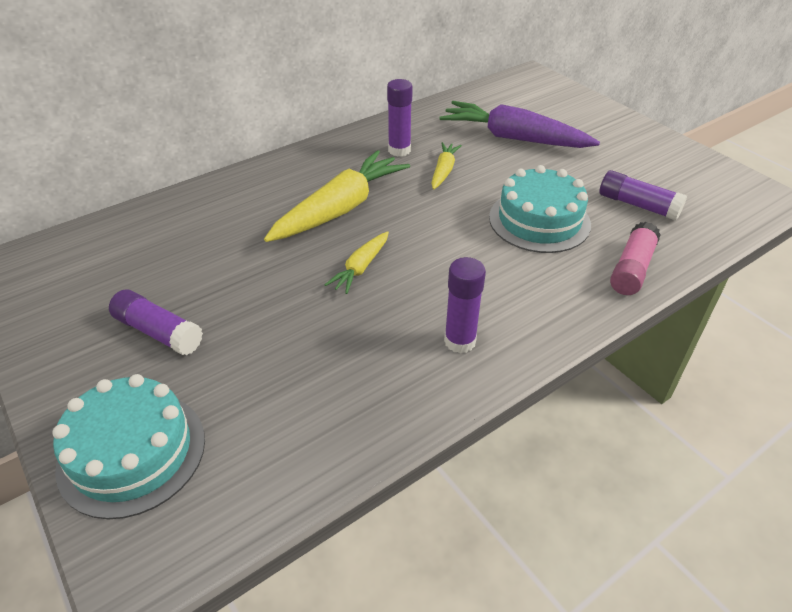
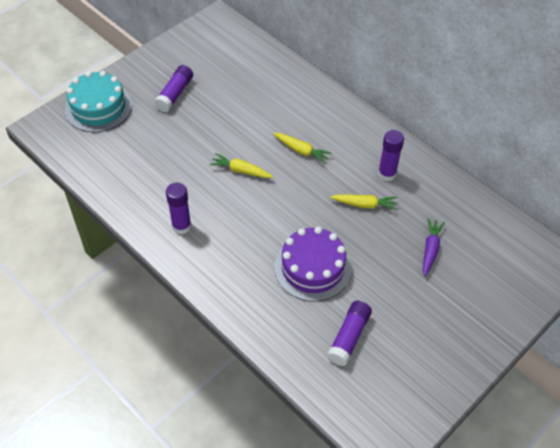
camera: 80 degrees right, 10 degrees up
yellow carrot [264,150,410,242] -> yellow carrot [273,133,332,164], size x0.50
purple carrot [439,101,600,148] -> purple carrot [423,218,445,277], size x0.50
turquoise cake [489,165,591,253] -> purple cake [274,227,351,302]
pink glue stick [610,222,661,295] -> none

